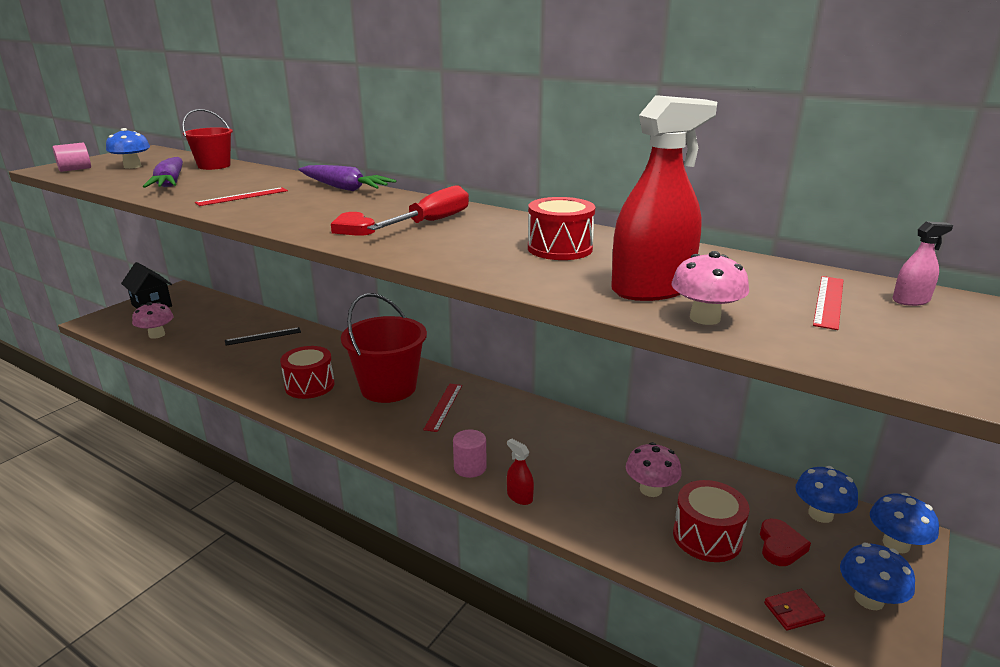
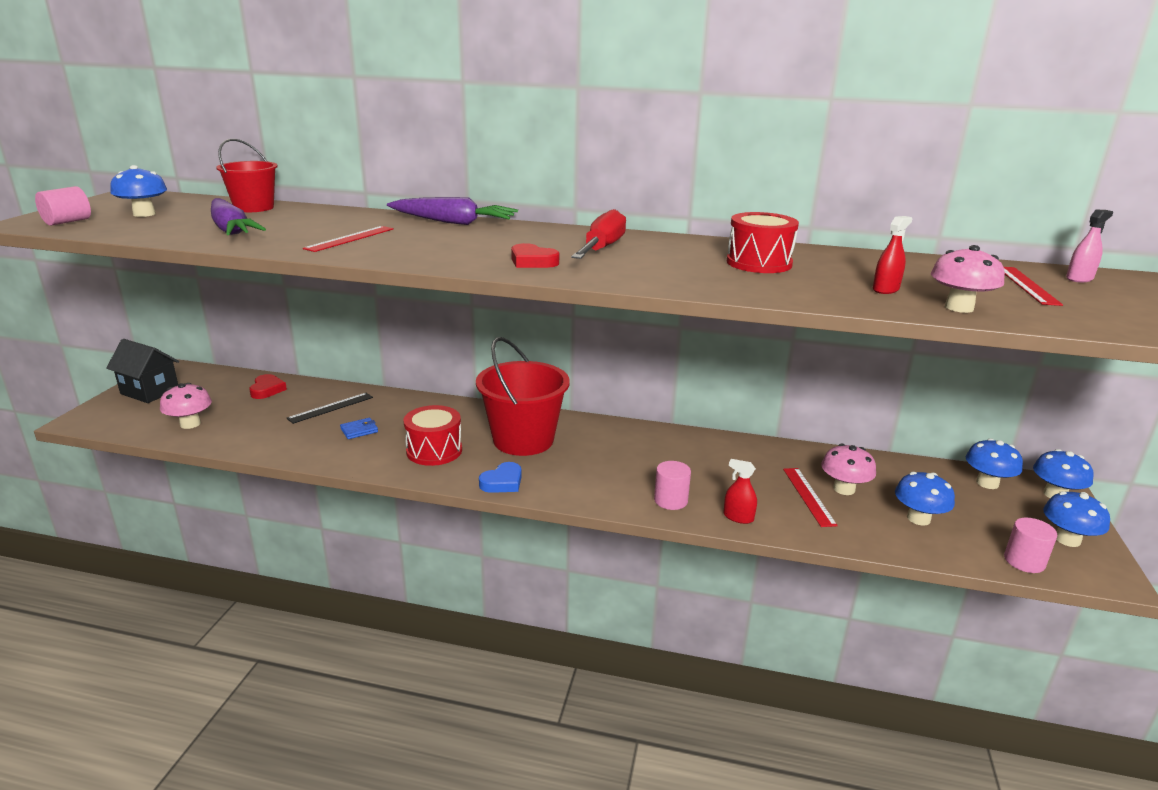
camera: 20 degrees left, 0 degrees up
red ruler [423,384,462,432] -> red ruler moved to [783,468,838,527]
red spray bottle [611,95,717,301] -> red spray bottle [873,216,912,294], size x0.42
red drum [673,480,750,562] -> blue mushroom [895,472,955,526]
red heart [760,519,811,566] -> red heart moved to [250,374,287,399]
red wallet [764,589,825,631] -> pink cylinder [1004,518,1057,573]
none -> blue wallet [340,418,378,439]
none -> blue heart [479,462,522,493]

